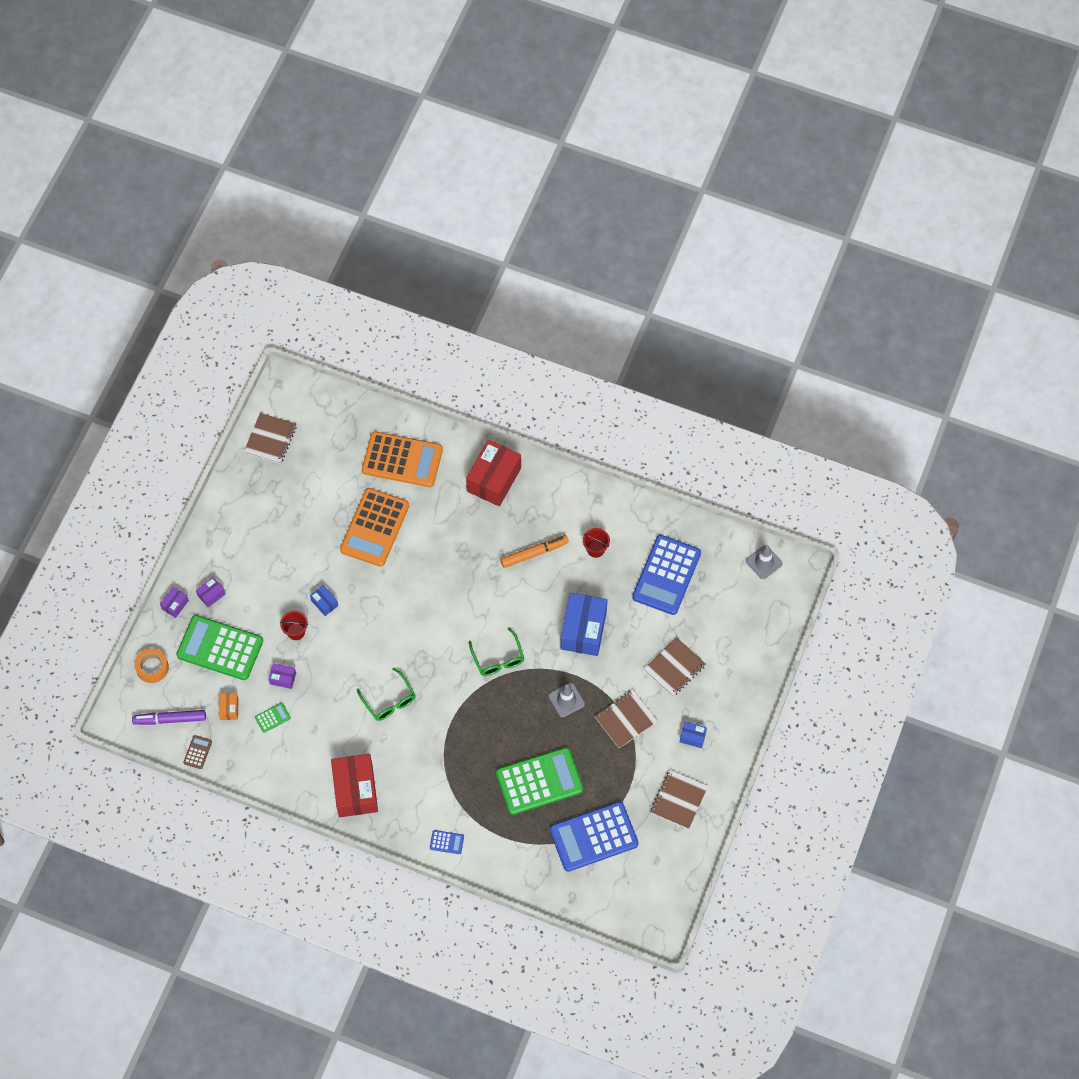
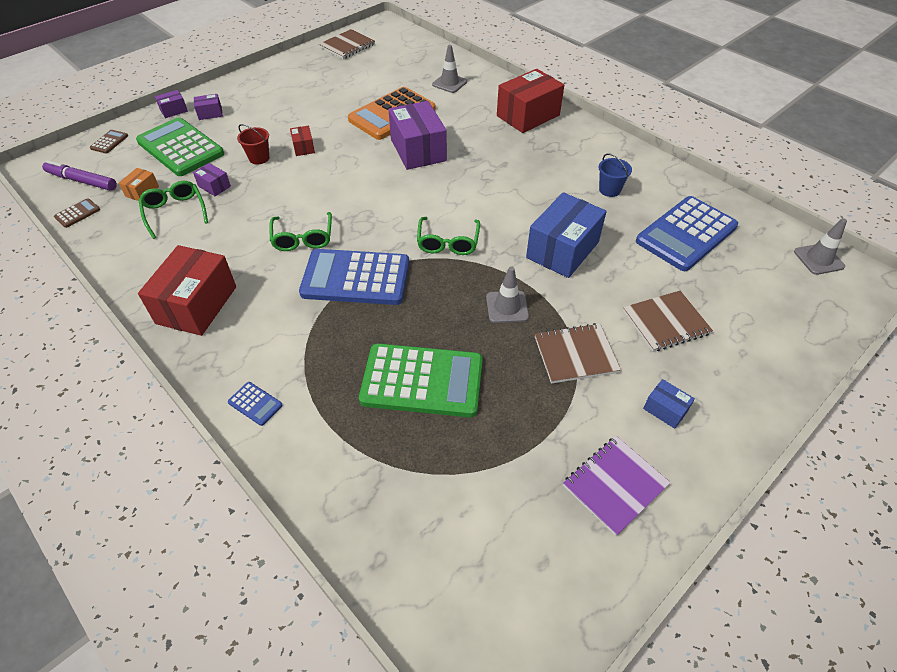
camera: 25 degrees right, 15 degrees down
orange tape [134,648,169,683] -> brown calculator [90,130,128,154]
green calculator [255,702,291,733] -> green glasses [139,181,208,239]
blue box [310,585,338,616] -> red box [290,126,315,156]
orange calculator [362,432,443,487] -> grey traffic cone [432,45,467,93]
orange marker [500,535,569,568] -> none
blue calculator [550,801,639,872] -> blue calculator moved to [299,249,409,305]
red bucket [583,528,610,558] -> blue bucket [599,153,632,197]
brown notebook [651,770,708,829] -> purple notebook [563,436,671,536]
none -> purple box [388,101,447,170]

